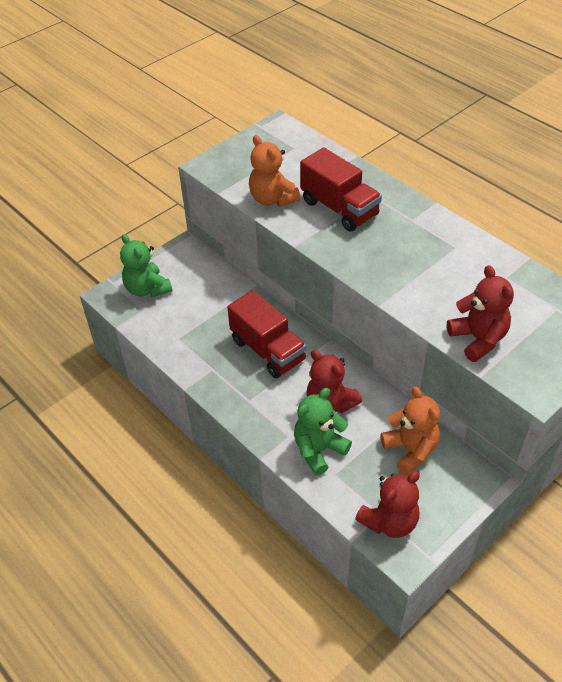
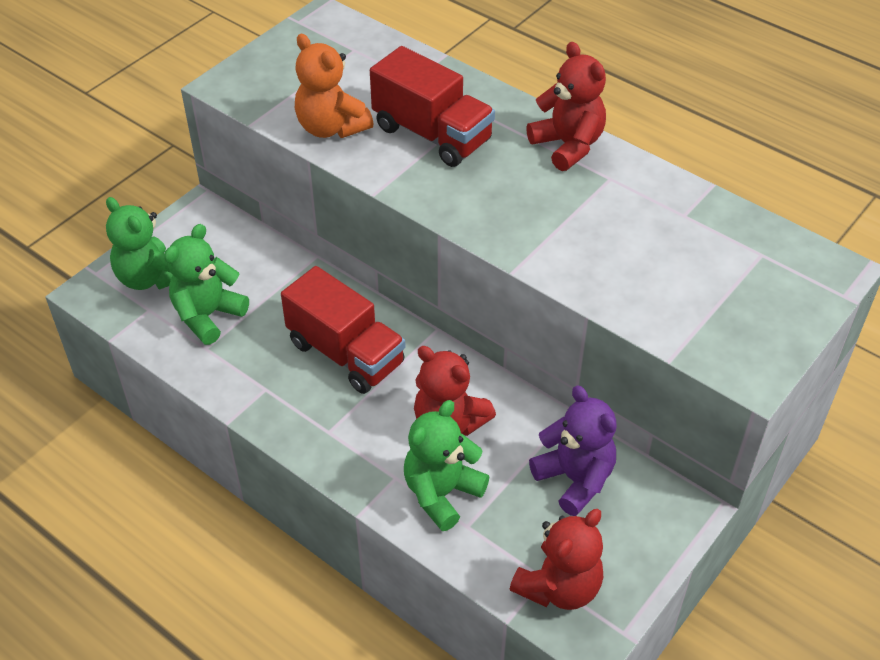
camera: 10 degrees left, 0 degrees up
orange teddy bear [380,387,440,475] -> purple teddy bear [529,386,617,516]
red teddy bear [447,265,514,362] -> red teddy bear moved to [526,42,606,171]
none -> green teddy bear [164,224,249,345]

